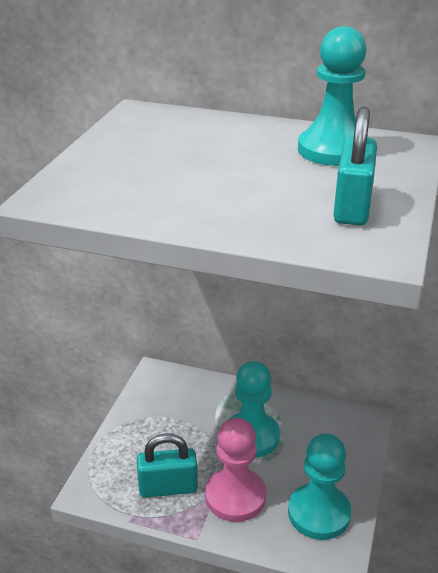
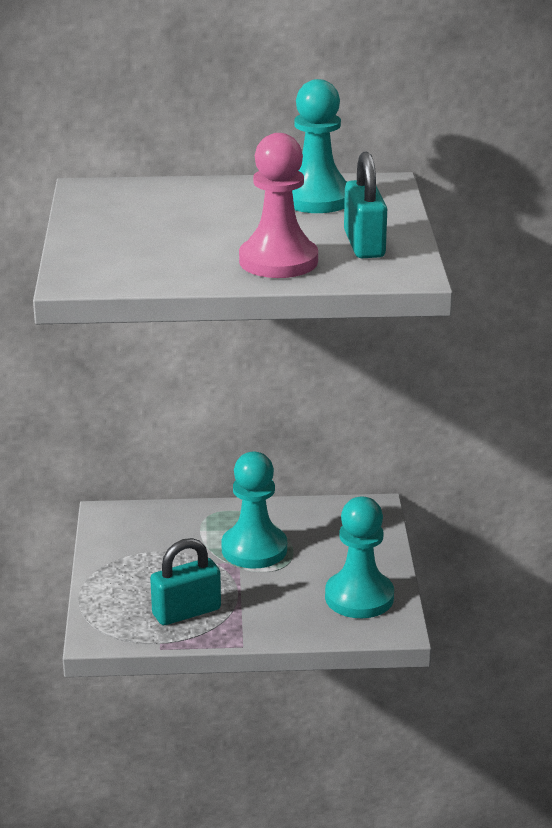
camera: 20 degrees left, 5 degrees down
pink pawn [205,418,266,522] -> pink pawn moved to [239,133,318,278]

